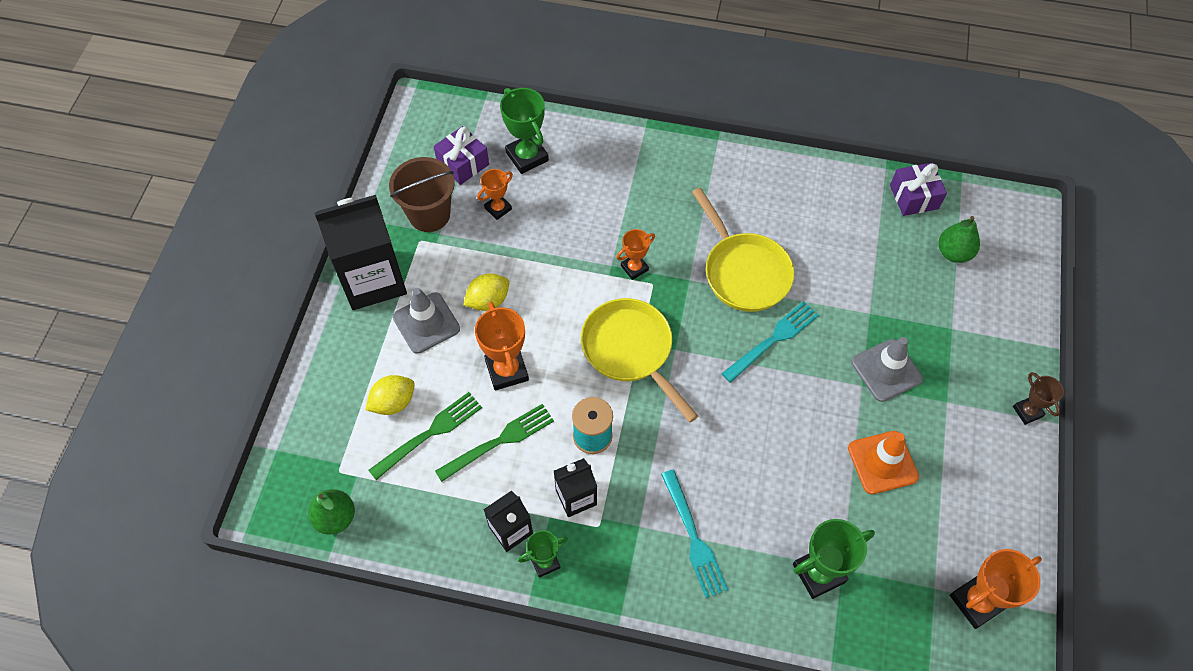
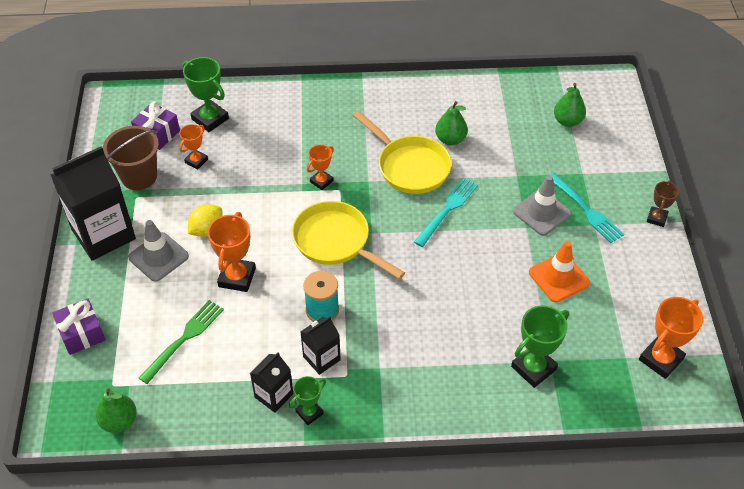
camera: 15 degrees left, 10 degrees down
yellow lemon [365,375,415,415] -> none
green fork [435,404,554,482] -> none
orange trophy [475,302,529,390] -> orange trophy turned 45 degrees clockwise [208,212,256,292]
turquoise fork [661,470,728,598] -> turquoise fork moved to [550,173,624,243]
purple gift [890,162,947,216] -> purple gift moved to [52,298,106,355]
brown trophy [1013,372,1064,425] -> brown trophy turned 60 degrees clockwise [646,181,679,227]
none -> green pear [435,101,468,146]

